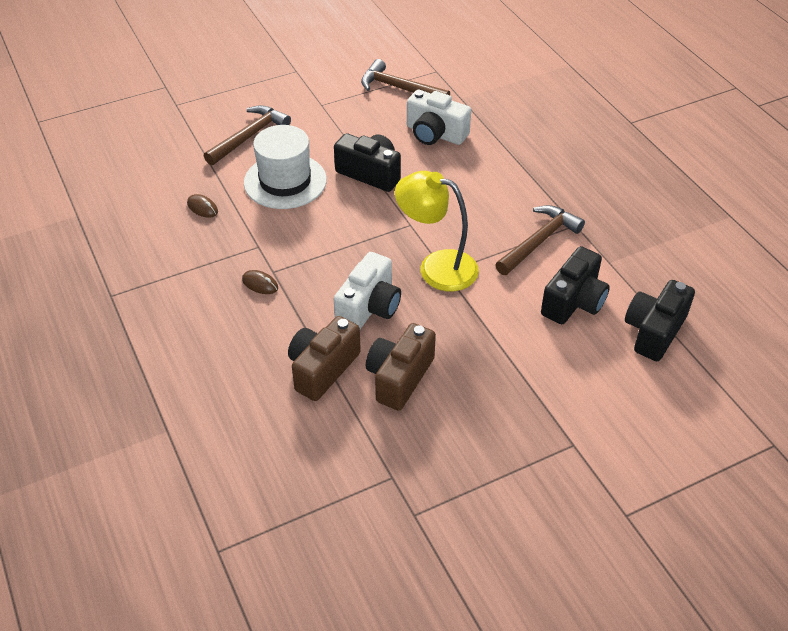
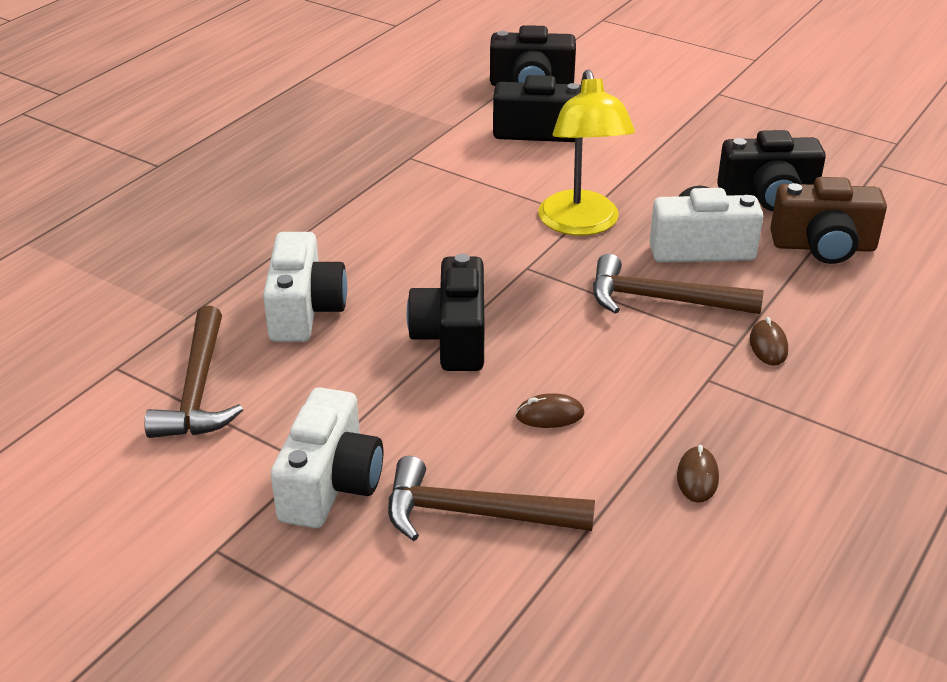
camera: 120 degrees left, 10 degrees down
white hat [244,125,327,209] -> brown mouse [515,393,584,428]
brown camera [366,323,436,410] -> black camera [717,130,826,211]
brown hammer [495,205,585,275] -> brown hammer moved to [593,254,764,314]
none -> white camera [271,387,383,528]

